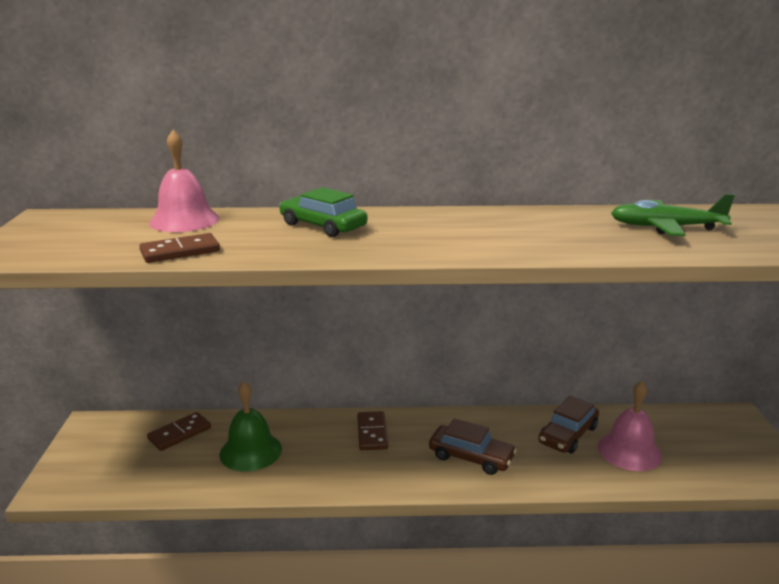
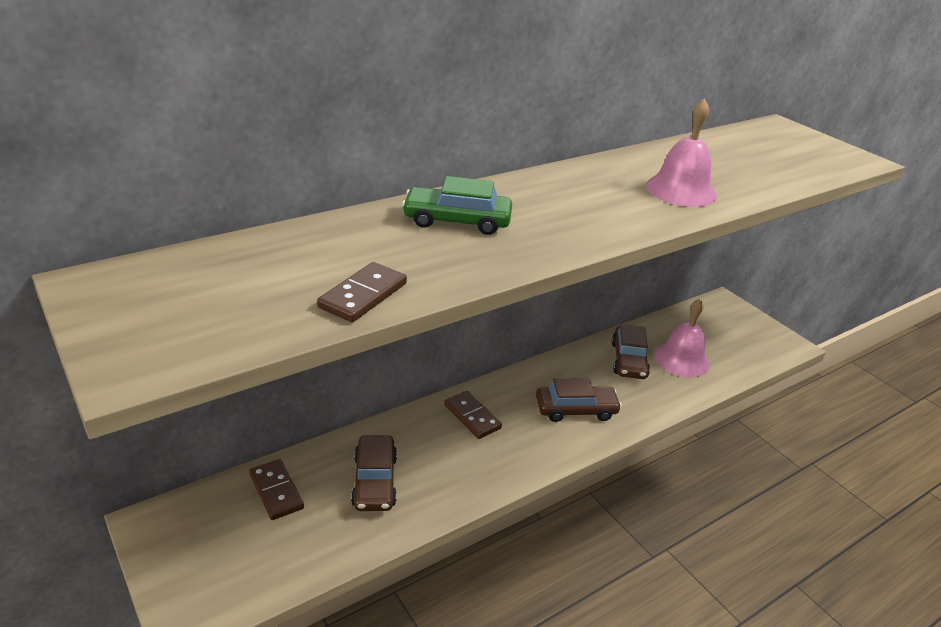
camera: 35 degrees left, 10 degrees up
brown domino [147,412,211,451] -> brown domino turned 45 degrees counterclockwise [249,459,304,520]
pink bell [149,130,219,232] -> pink bell moved to [646,98,717,207]
green bell [220,381,282,471] -> brown car [351,436,397,511]
green plane [611,194,735,236] -> none

